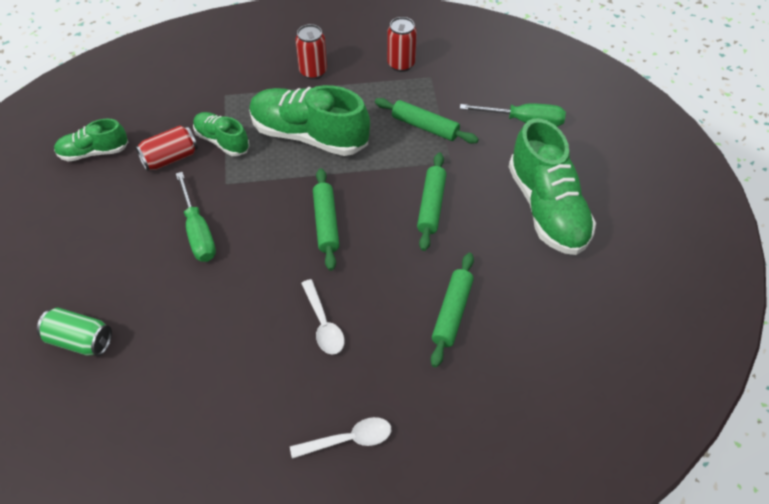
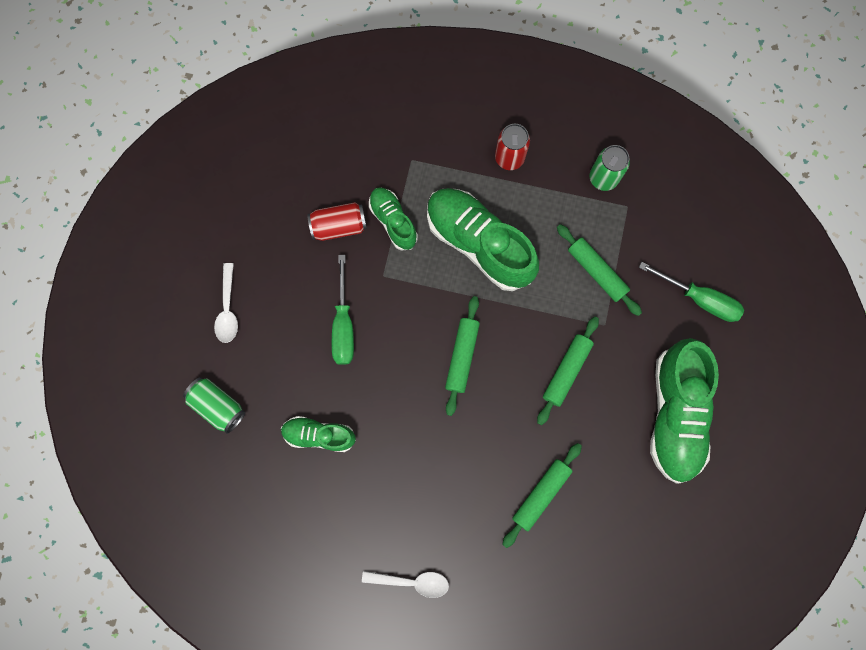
camera: 20 degrees right, 25 degrees up
green shoe [54,119,128,162] -> green shoe moved to [281,416,356,452]
white spoon [301,279,344,355] -> white spoon moved to [214,263,238,343]
red can [387,17,417,72] -> green can [590,145,630,191]

